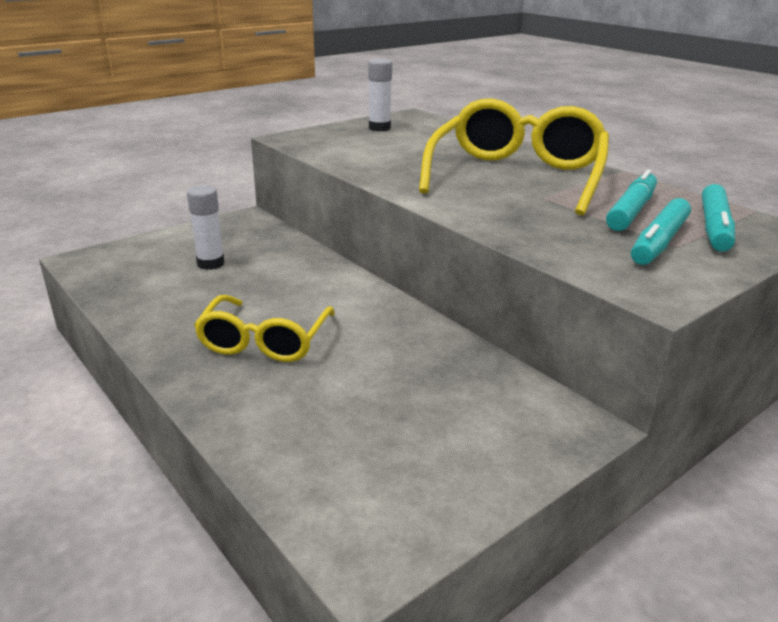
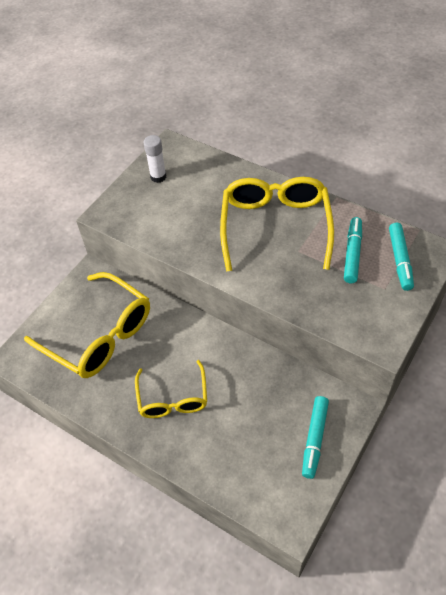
camera: 15 degrees left, 25 degrees up
white glue stick [187,185,225,270] -> yellow glasses [24,272,150,378]
turquoise marker [631,198,691,265] -> turquoise marker moved to [302,396,329,479]

